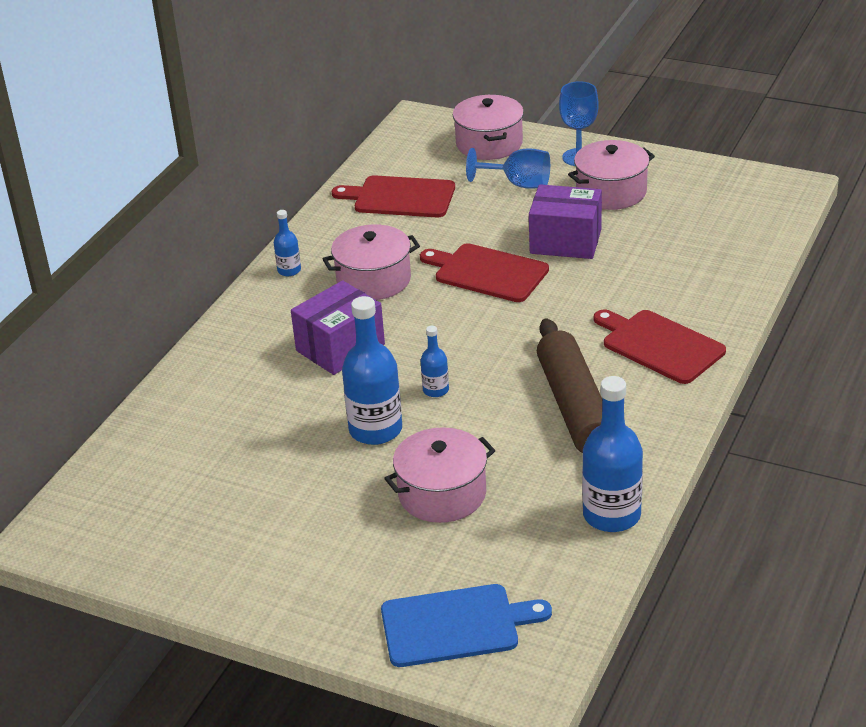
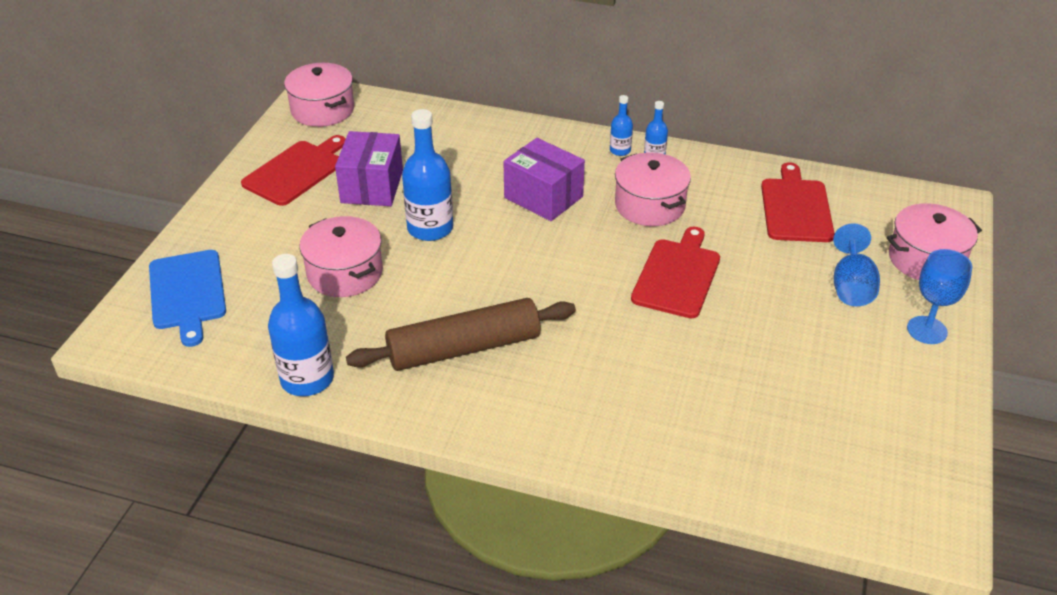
camera: 80 degrees right, 5 degrees up
blue bottle [421,326,449,397] -> blue bottle moved to [610,95,633,156]
purple box [529,184,602,259] -> purple box moved to [335,131,403,206]
pink pot [568,140,655,210] -> pink pot moved to [284,63,354,127]
red cutting board [594,309,726,384] -> red cutting board moved to [241,135,346,206]

